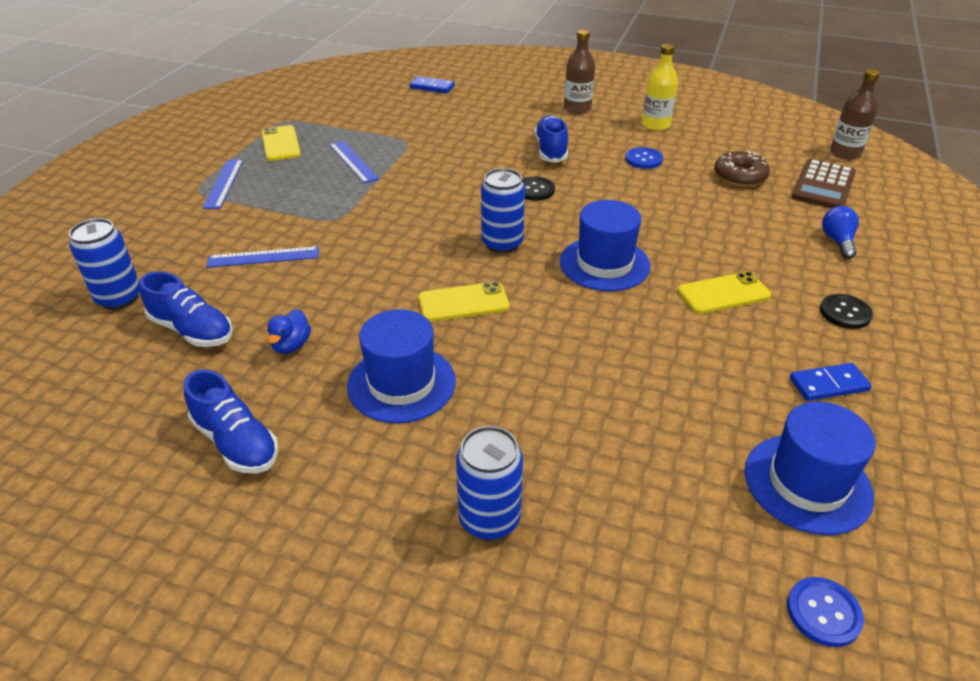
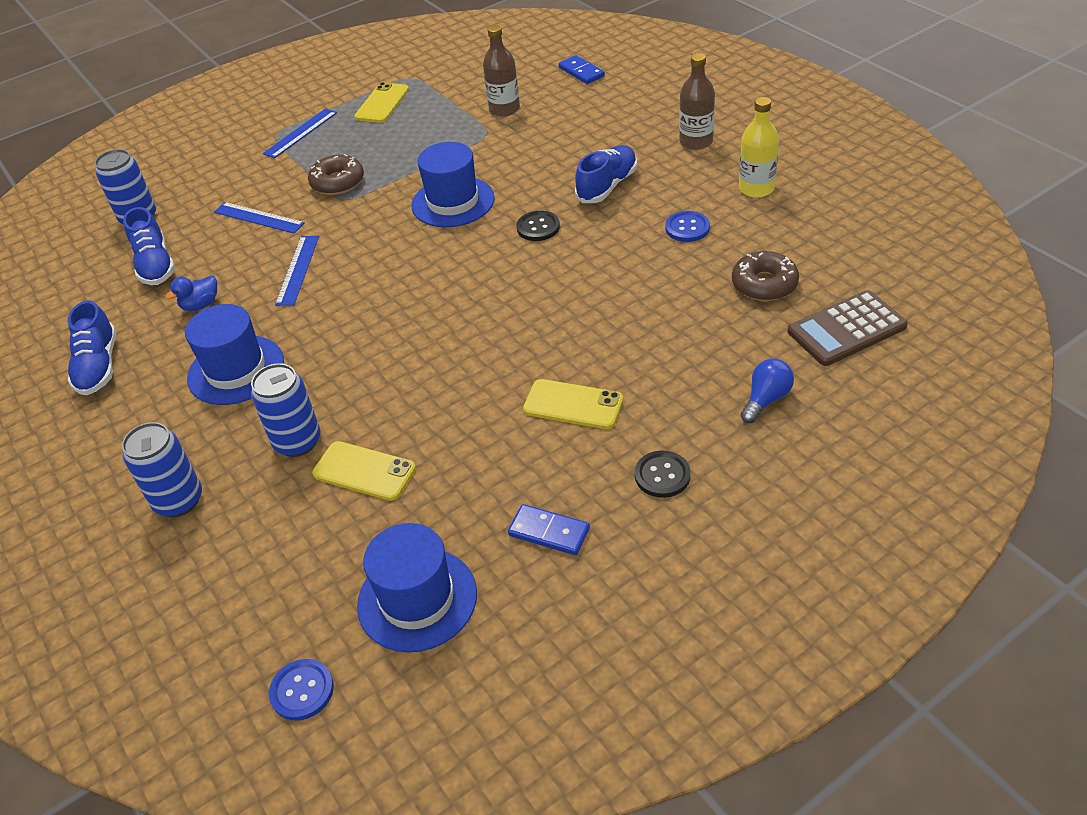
camera: 40 degrees right, 5 degrees up
blue ruler [329,141,380,184] -> blue ruler moved to [275,236,319,306]
yellow phone [418,282,510,322] -> yellow phone moved to [312,441,416,501]
blue can [481,168,525,253] -> blue can moved to [251,364,321,457]
blue hat [560,200,651,291] -> blue hat moved to [411,142,495,227]
brown bottle [830,69,880,160] -> brown bottle moved to [483,25,520,117]
none -> brown donut [308,154,364,195]

